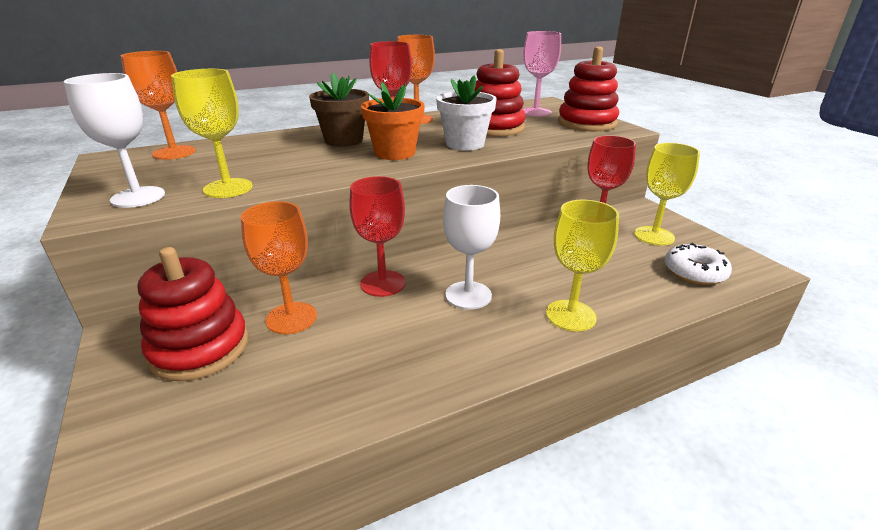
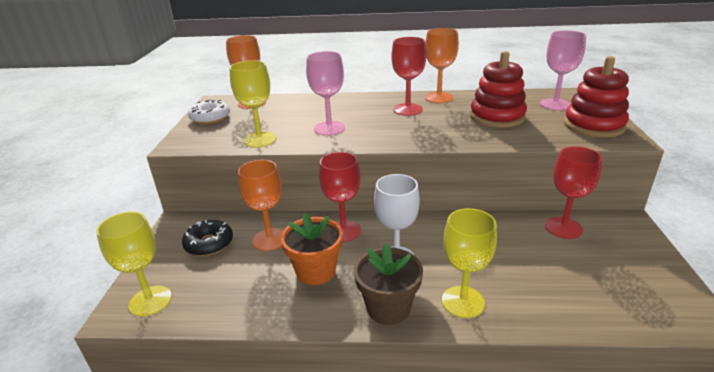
camera: 30 degrees right, 0 degrees up
white goblet [64,73,165,208] -> none
red stacking toy [138,247,249,381] -> black donut [182,220,233,256]
brown flower pot [309,73,369,147] -> brown flower pot moved to [354,243,423,325]
orange flower pot [361,82,425,160] -> orange flower pot moved to [281,212,343,285]
white flower pot [436,75,497,151] -> none
yellow goblet [634,143,700,246] -> yellow goblet moved to [96,212,172,317]
white donut [665,243,732,285] -> white donut moved to [188,99,230,124]
none -> pink goblet [306,51,345,136]

